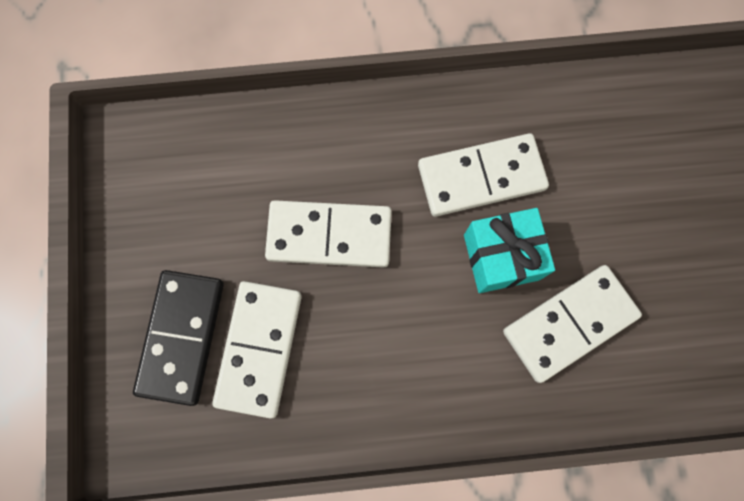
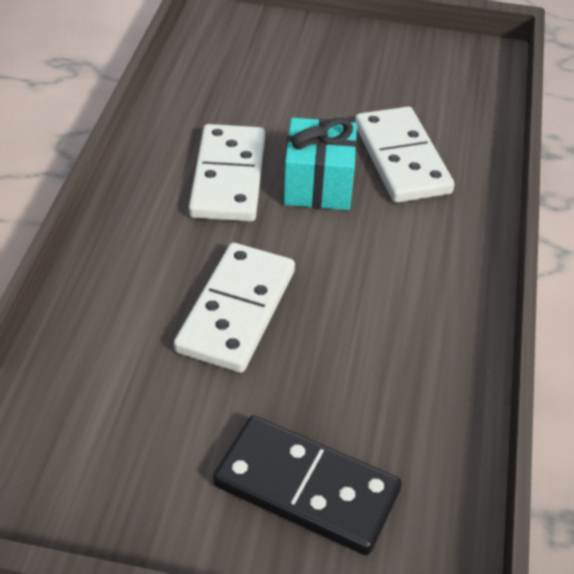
camera: 75 degrees left, 30 degrees down
white domino [212,281,302,419] -> none

